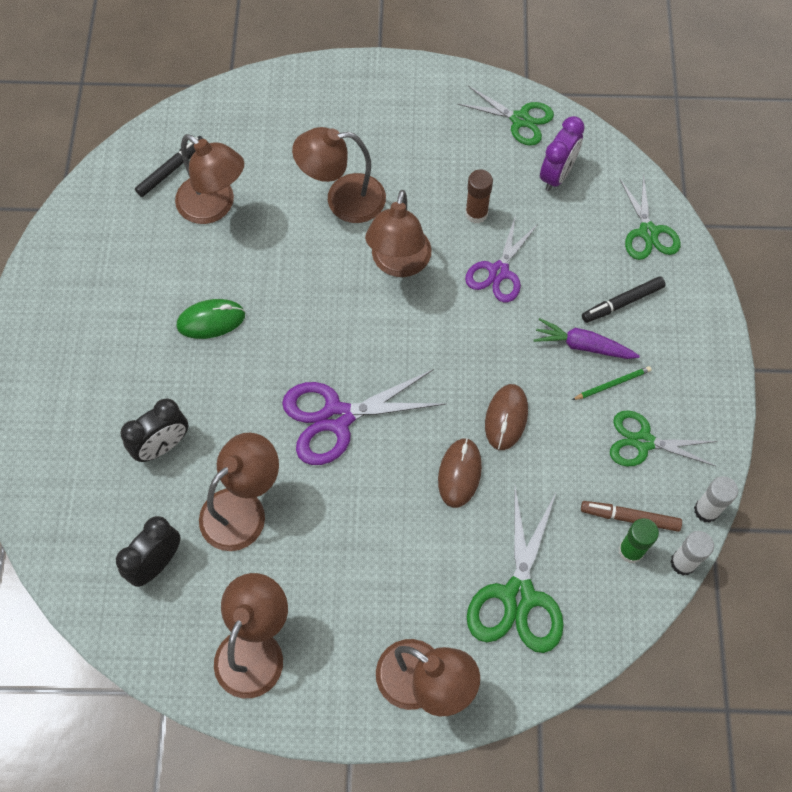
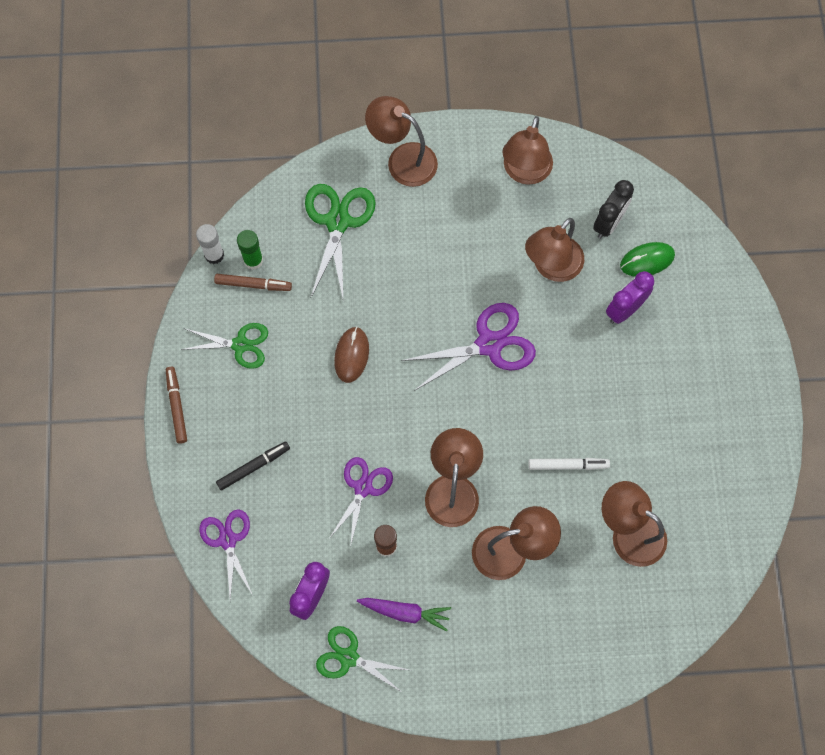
camera: 175 degrees right, 5 degrees up
black clock [120,398,189,462] -> purple clock [606,271,654,324]
black marker [135,136,204,197] -> none
green mouse [176,299,245,339] -> green mouse moved to [620,242,675,277]
brown mouse [438,438,482,508] -> none
purple carrot [533,318,640,359] -> purple carrot moved to [357,598,451,631]
green pencil [572,366,651,400] -> none
green scissors [619,173,681,260] -> purple scissors [199,509,252,599]
white glue stick [694,476,738,523] -> none
none -> brown marker [166,367,187,444]
none -> white marker [528,458,610,470]

